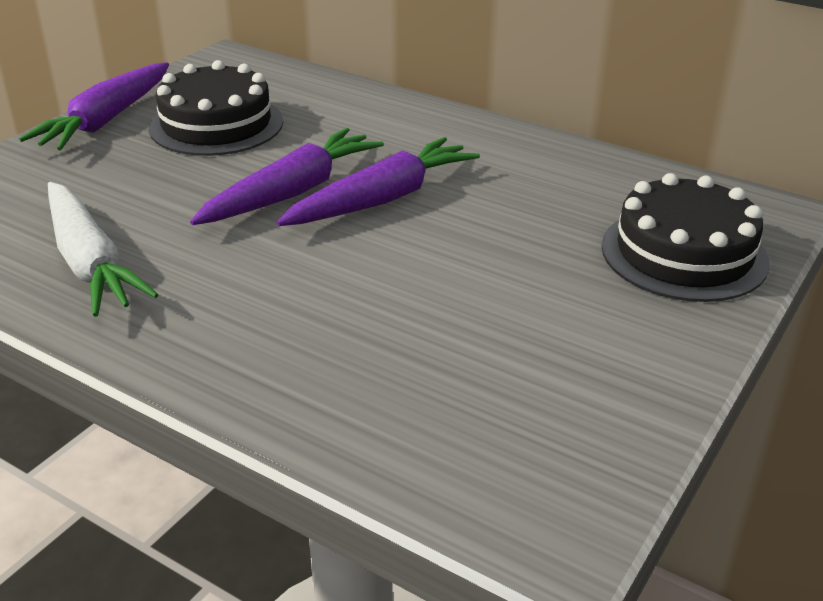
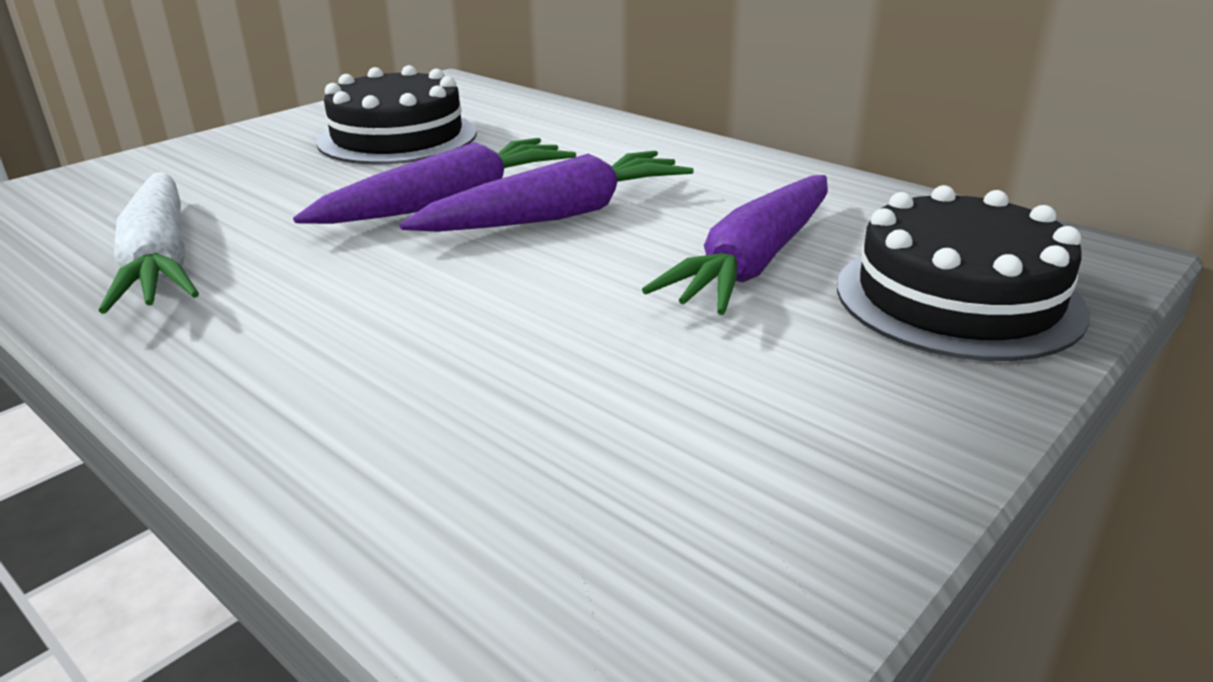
camera: 10 degrees right, 5 degrees down
purple carrot [19,62,169,150] -> purple carrot moved to [642,175,828,315]

